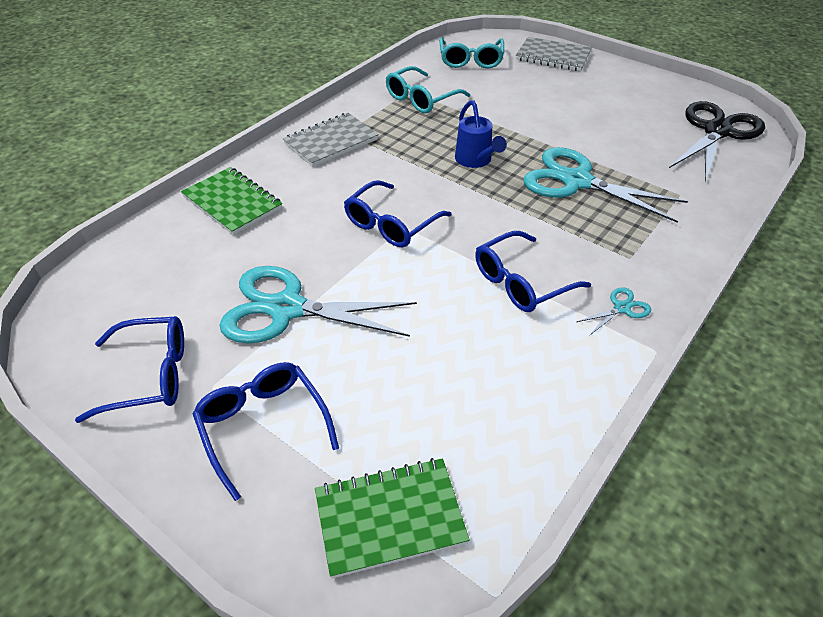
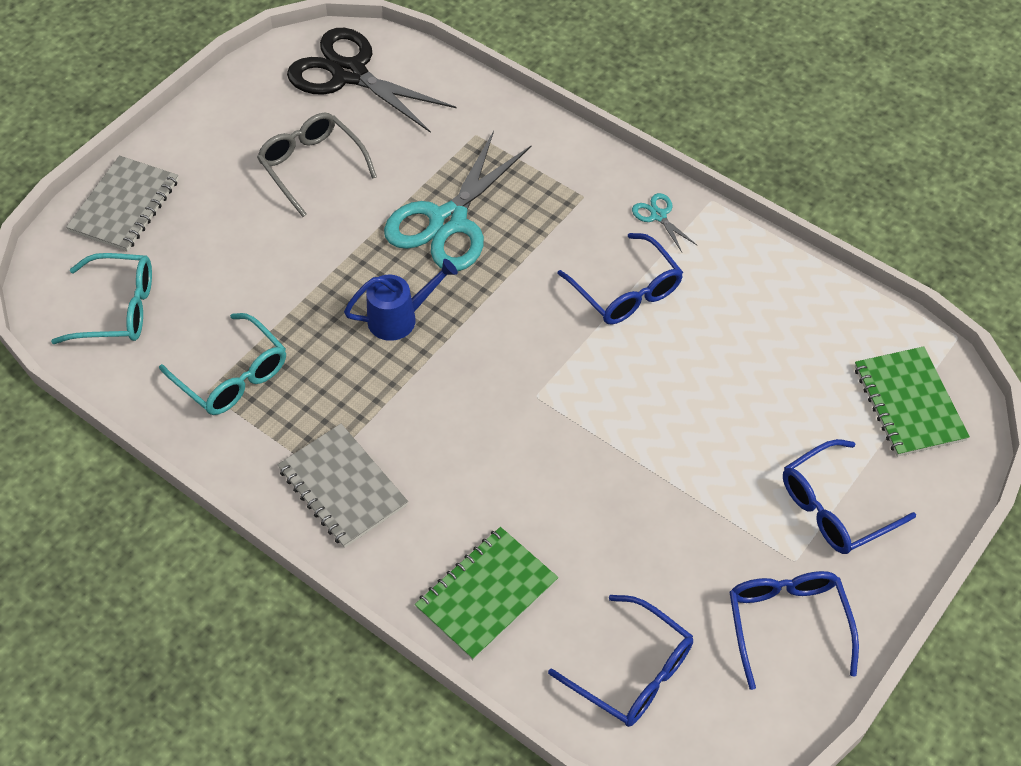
camera: 90 degrees left, 10 degrees up
turquoise scissors [220,266,417,343] -> none
blue glasses [344,180,452,247] -> blue glasses moved to [548,595,693,727]
none -> grey glasses [257,113,377,217]

